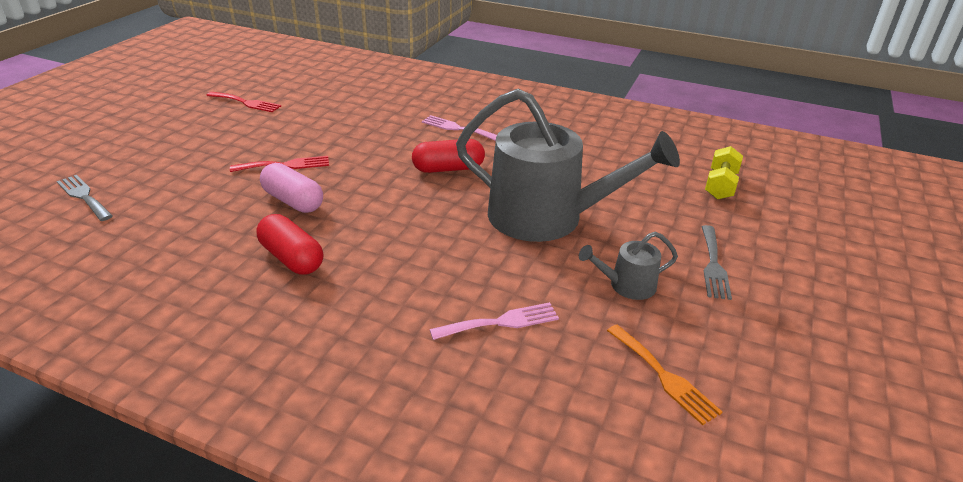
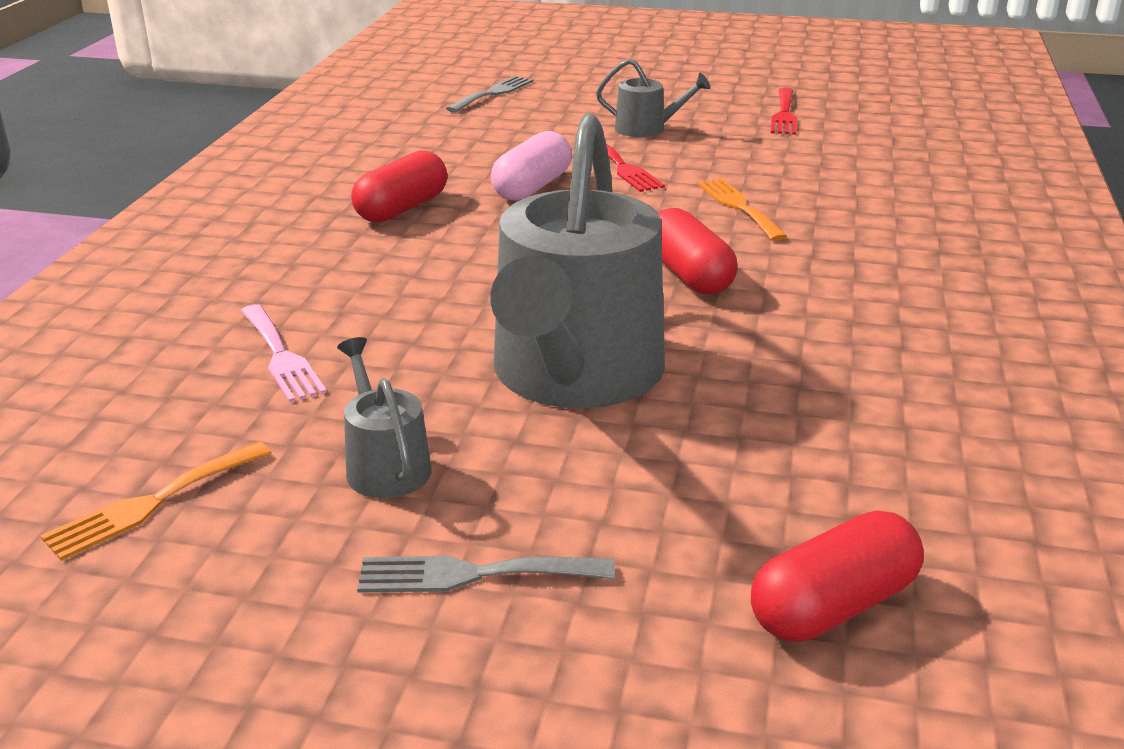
camera: 80 degrees right, 5 degrees down
pink fork [422,115,497,141] -> none
yellow dumbbell [705,146,743,200] -> red capsule [751,510,924,642]
none -> grey watering can [596,59,711,137]
none -> orange fork [698,178,787,241]

